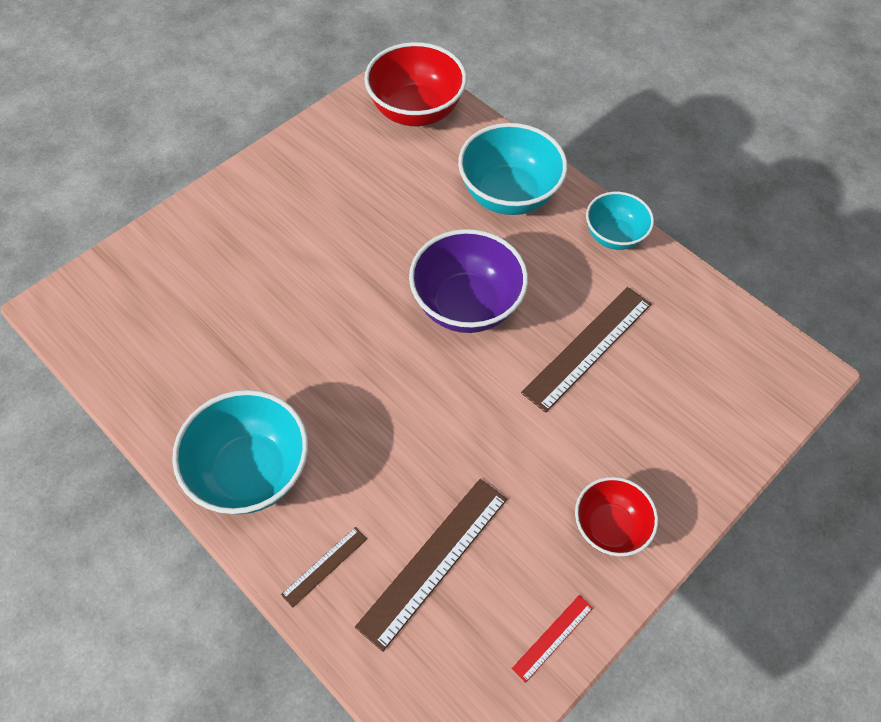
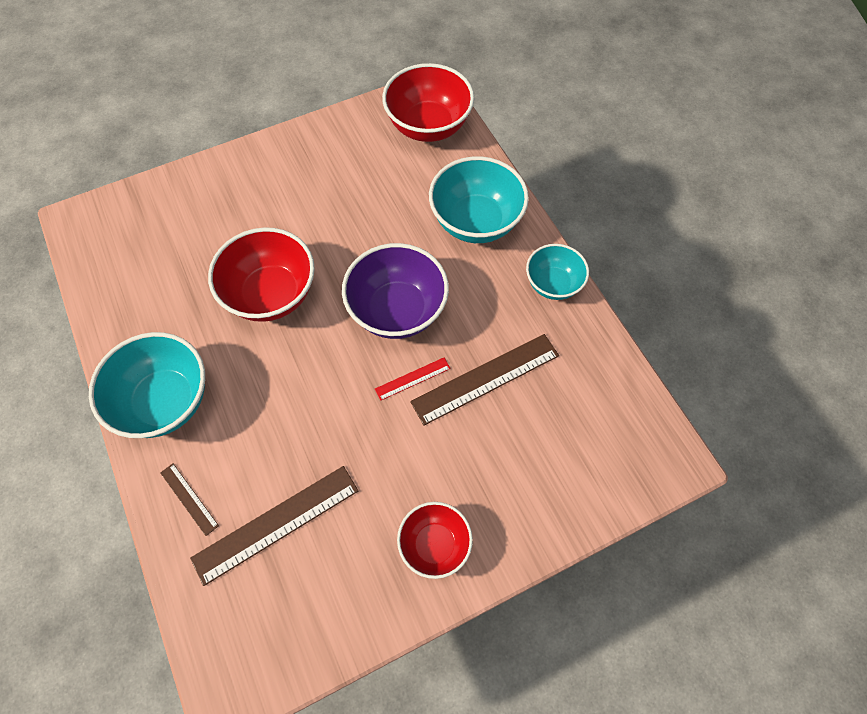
camera: 20 degrees right, 5 degrees up
brown ruler [281,527,367,608] -> brown ruler turned 75 degrees clockwise [160,463,219,536]
red ruler [512,595,593,683] -> red ruler moved to [375,357,451,401]
none -> red bowl [208,227,315,322]

